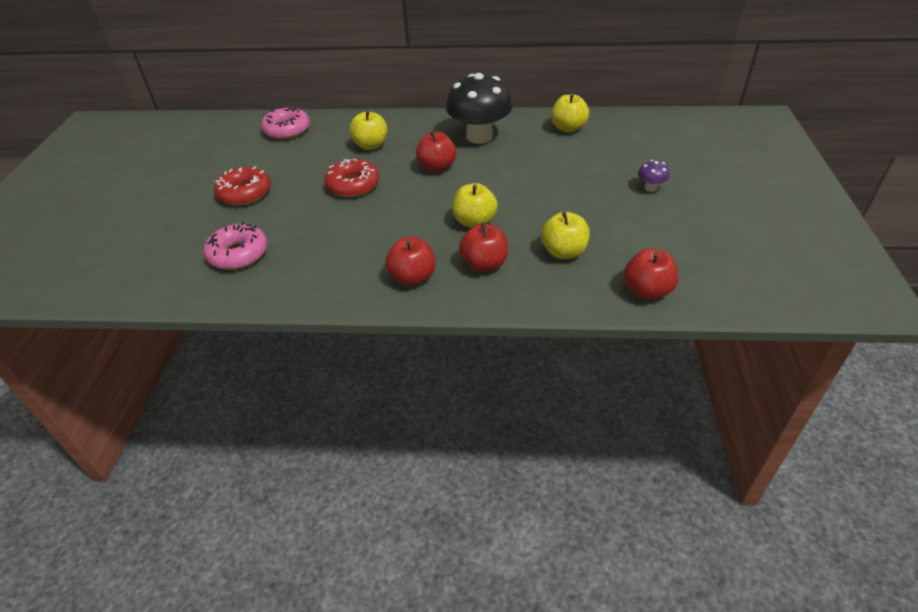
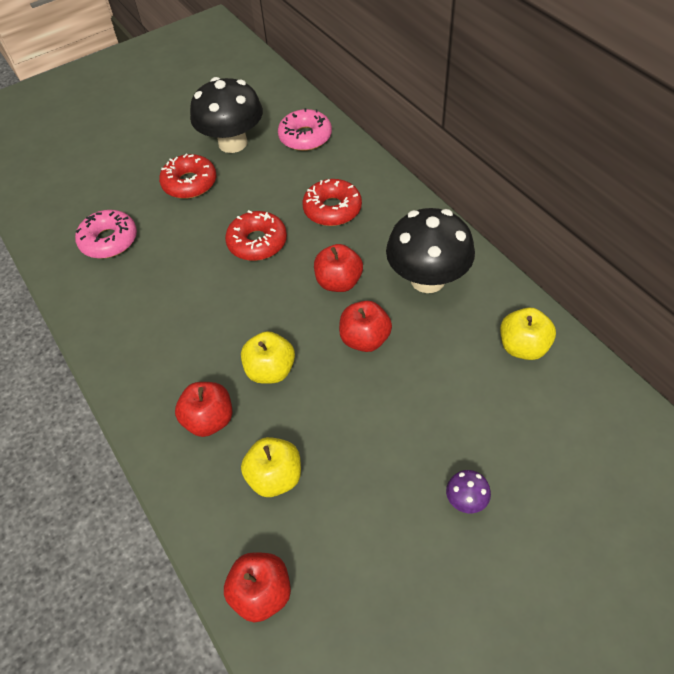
camera: 55 degrees right, 10 degrees up
yellow apple [349,110,387,150] -> red donut [302,179,362,226]
red apple [385,237,436,286] -> red apple moved to [339,301,392,352]
none -> black mushroom [190,77,263,153]

